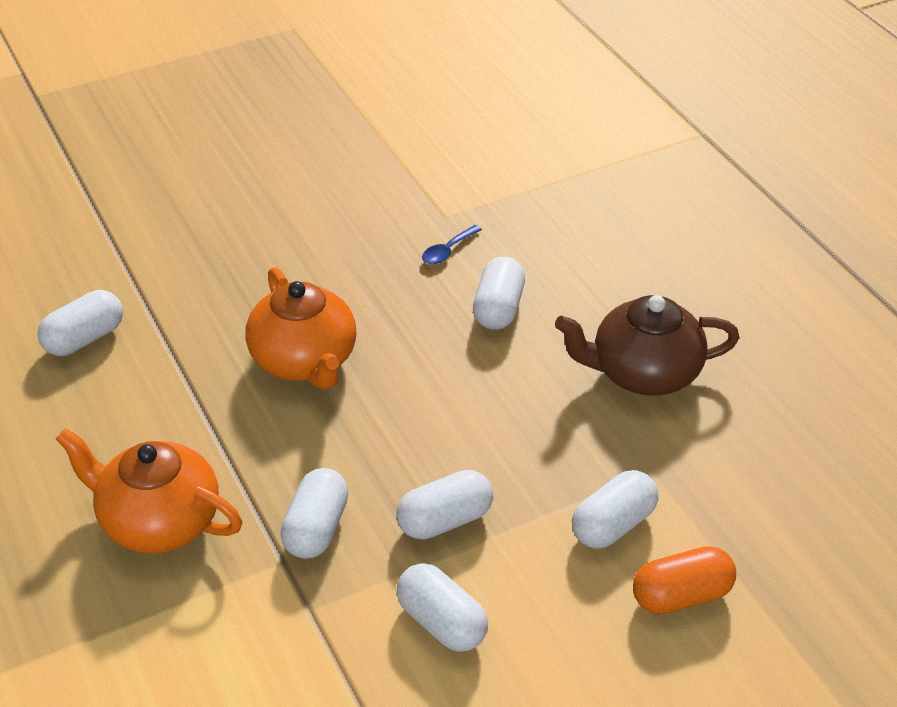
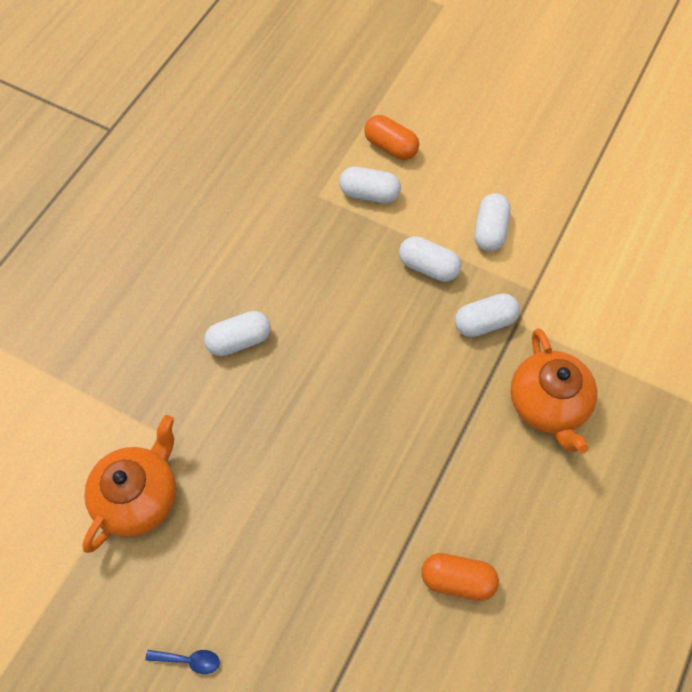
camera: 125 degrees left, 20 degrees up
white capsule [38,290,123,356] -> orange capsule [421,553,499,601]
orange teapot [246,267,356,389] -> orange teapot moved to [82,415,176,553]
blue spoon [422,225,482,264] -> blue spoon moved to [145,650,220,674]
brown teapot [555,295,740,396] -> none

